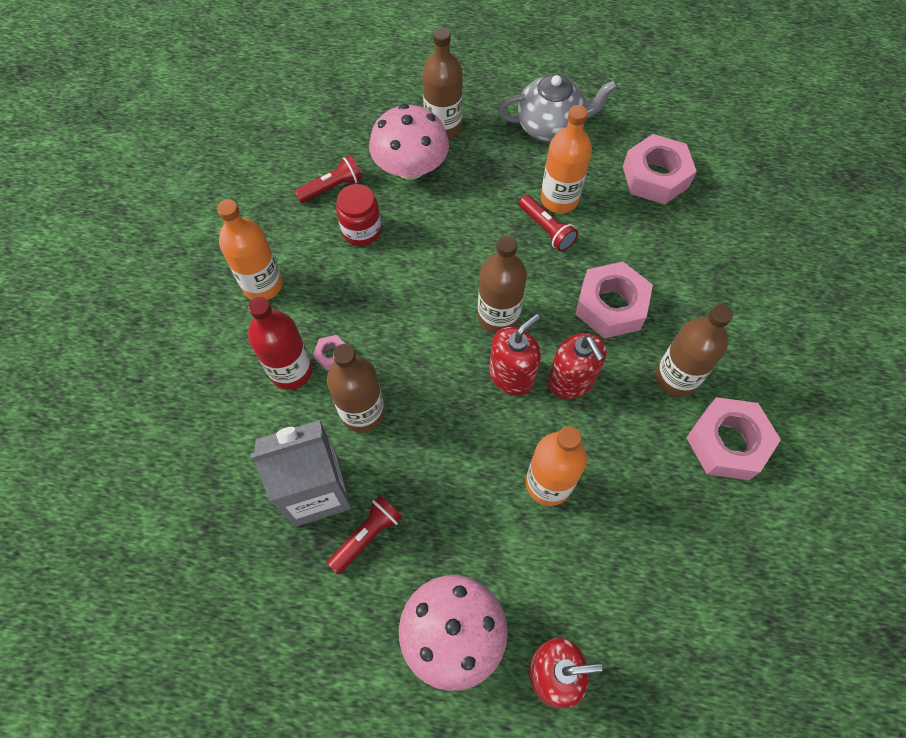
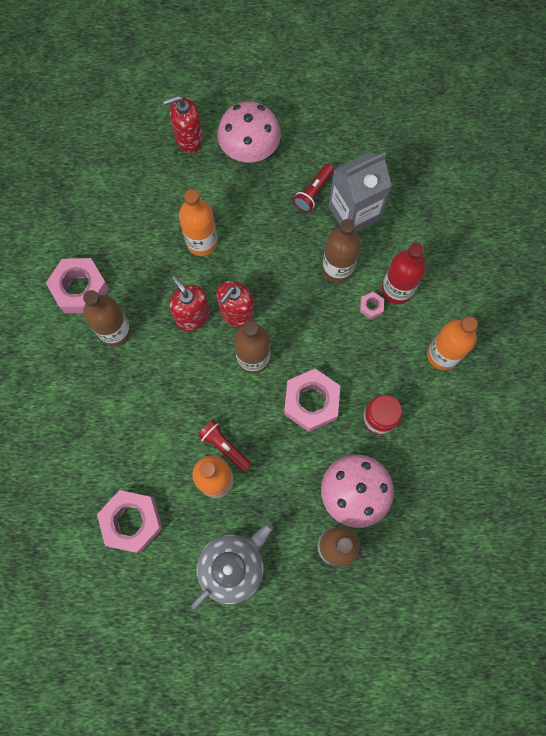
camera: 170 degrees right, 10 degrees up
red flashlight [294,155,363,203] -> none
grey teapot [498,74,617,142] -> grey teapot turned 150 degrees clockwise [191,523,273,610]
pink nut [575,262,653,338] -> pink nut moved to [284,369,340,432]

